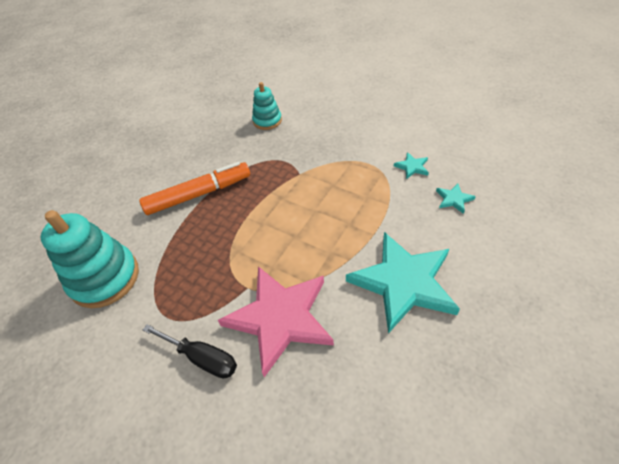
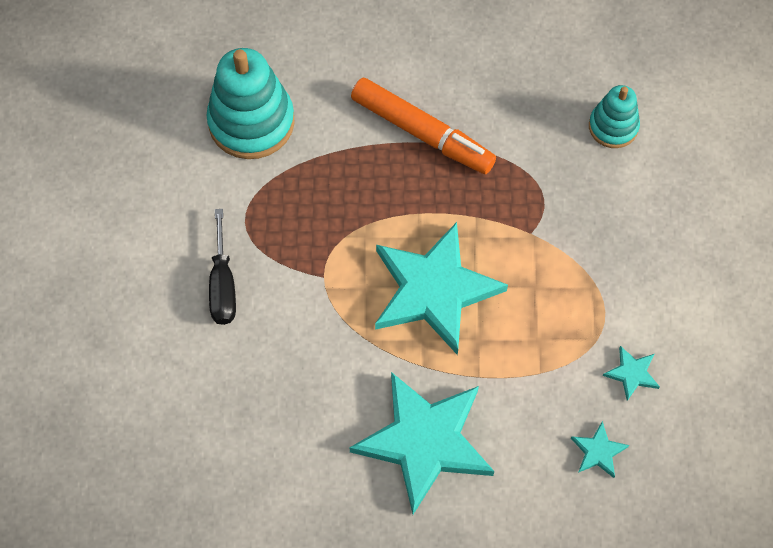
camera: 55 degrees right, 15 degrees up
pink star [218,266,334,377] -> none
none -> turquoise star [375,222,508,355]

